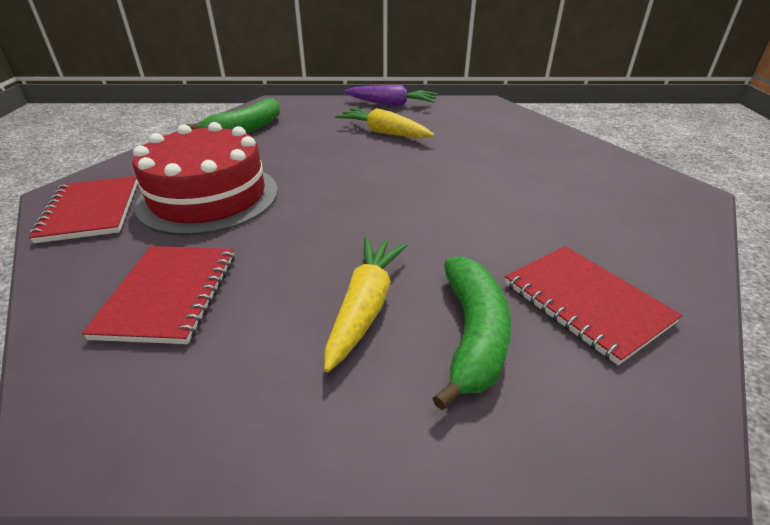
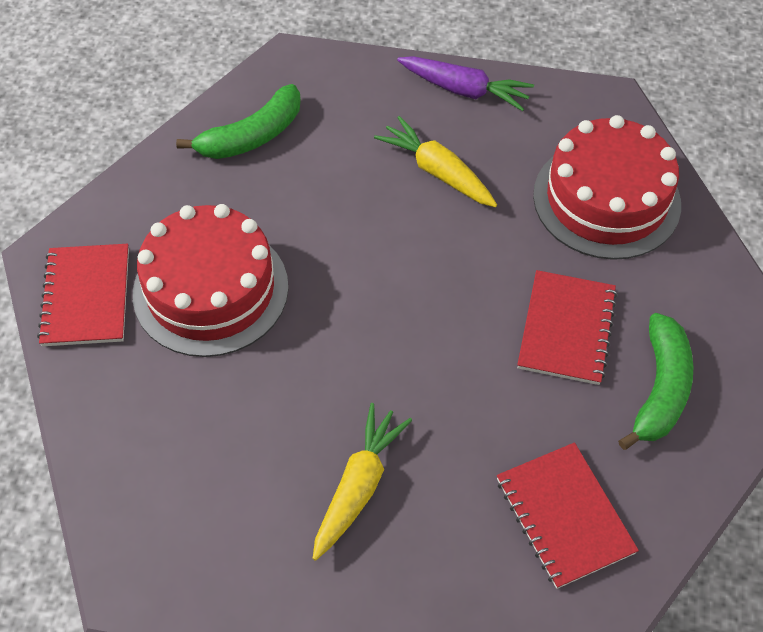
camera: 10 degrees right, 20 degrees up
red notebook [82,246,235,344] -> red notebook moved to [517,270,617,385]
green banana [432,256,511,410] -> green banana moved to [618,313,693,450]
none -> red cake [533,115,681,260]

